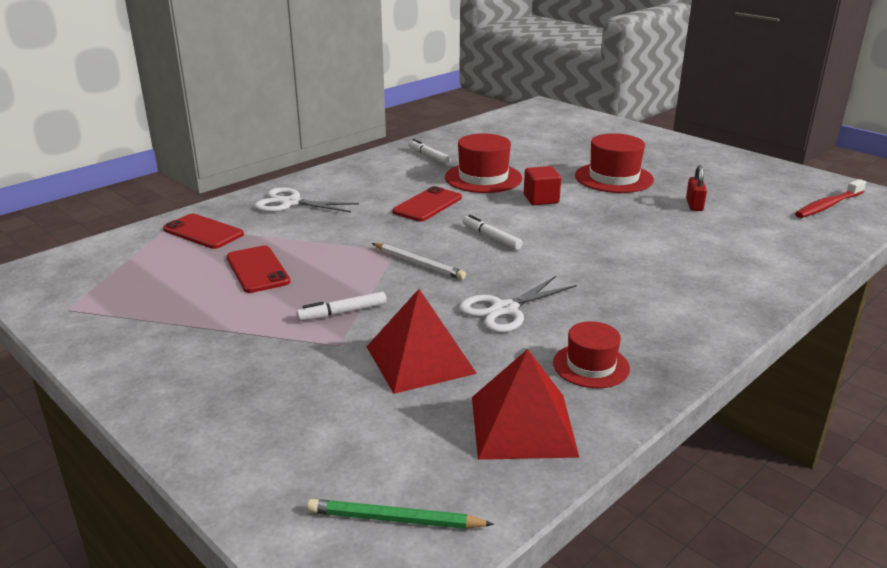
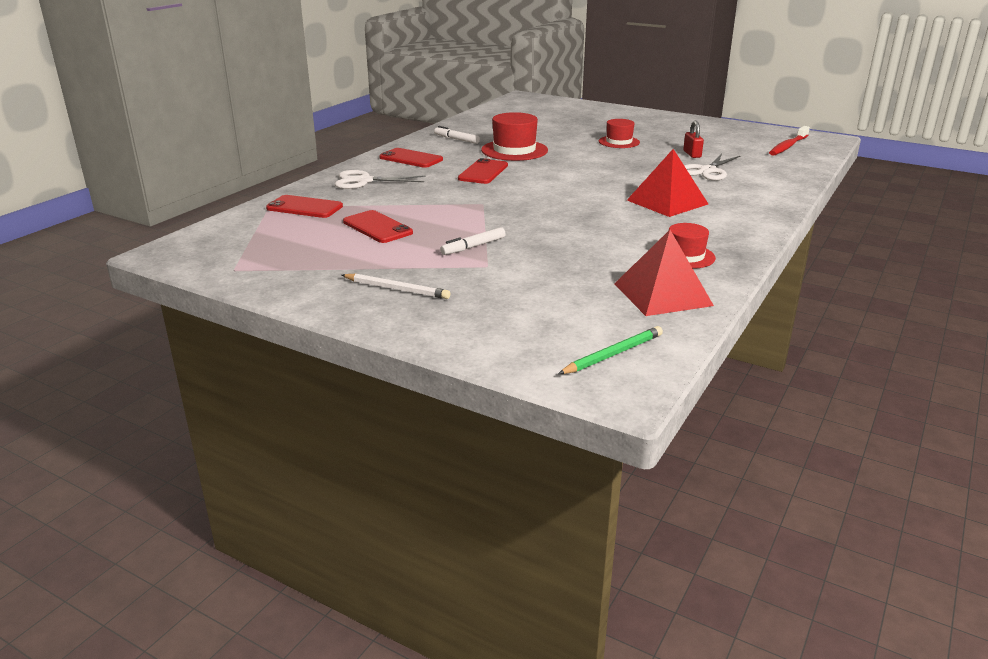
camera: 15 degrees left, 0 degrees up
green pencil [307,499,494,529] -> green pencil turned 150 degrees clockwise [558,326,663,374]
red pyramid [367,289,477,394] -> red pyramid moved to [627,149,708,217]
white pencil [372,243,466,280] -> white pencil moved to [342,273,450,299]
white scissors [459,276,577,333] -> white scissors moved to [684,154,740,180]
white marker [463,215,523,250] -> none
red cube [524,166,561,205] -> none
red hat [575,133,654,193] -> red hat [599,119,640,148], size x0.63
none -> red phone [379,148,443,168]

